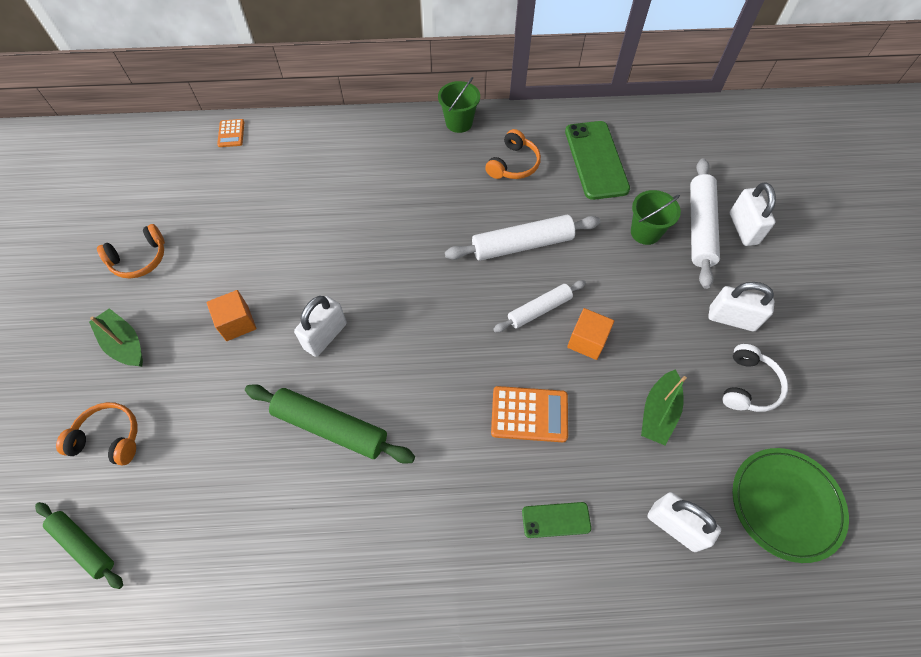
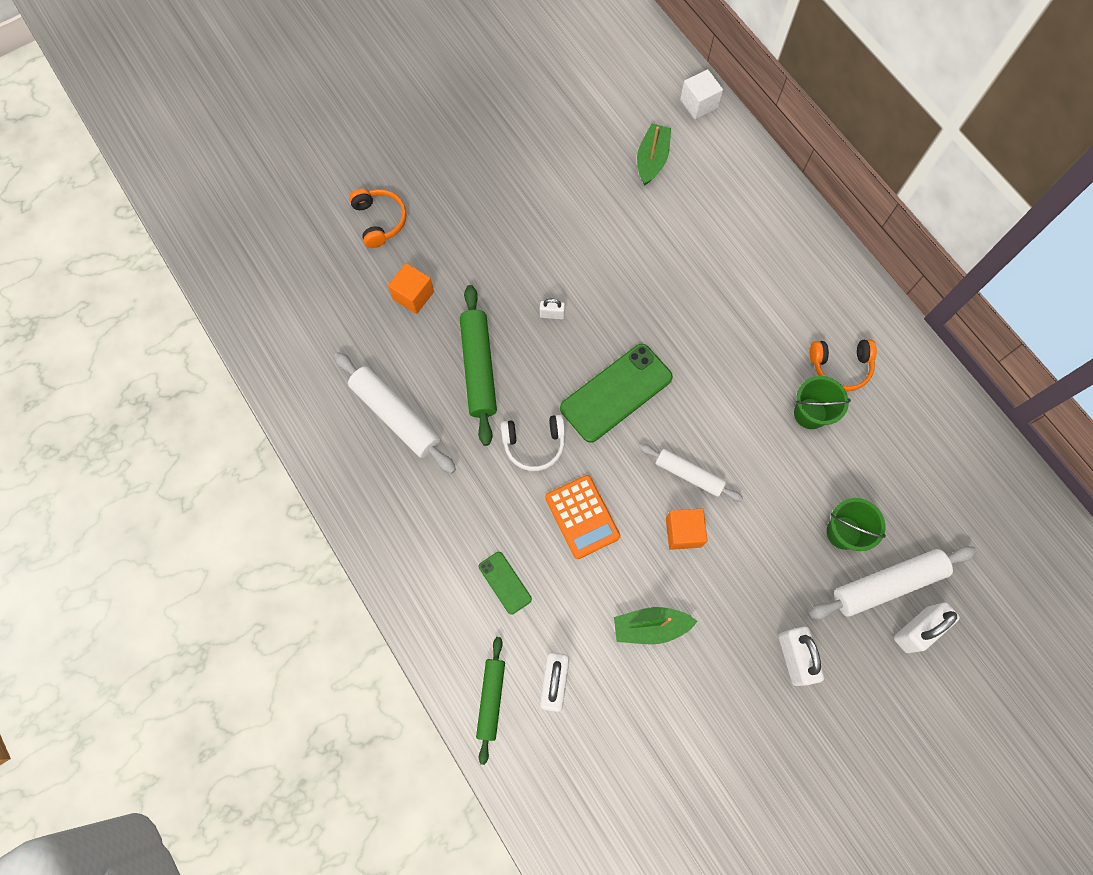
camera: 60 degrees right, 10 degrees up
green rolling pin [35,502,123,589] -> green rolling pin moved to [476,637,505,765]
green boat [89,308,143,367] -> green boat moved to [637,123,671,186]
orange headphones [97,224,165,278] -> none
orange cube [207,290,256,341] -> orange cube moved to [388,263,434,314]
orange calculator [217,119,244,147] -> white cube [680,69,723,119]
white padlock [294,296,347,357] -> white padlock [540,299,565,319], size x0.52
green bucket [438,77,480,133] -> green bucket moved to [794,376,851,429]
white rolling pin [445,215,601,261] -> white rolling pin moved to [334,352,456,474]
green phone [565,121,630,200] -> green phone moved to [560,344,673,443]
white headphones [722,344,788,412] -> white headphones moved to [501,415,565,471]
green plate [732,448,849,563] -> none

